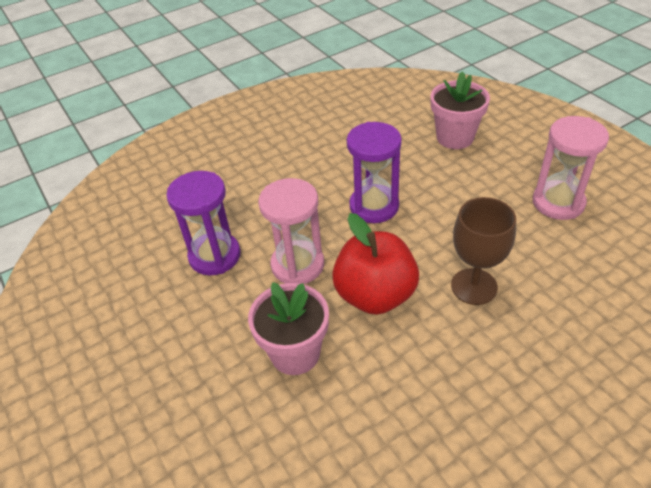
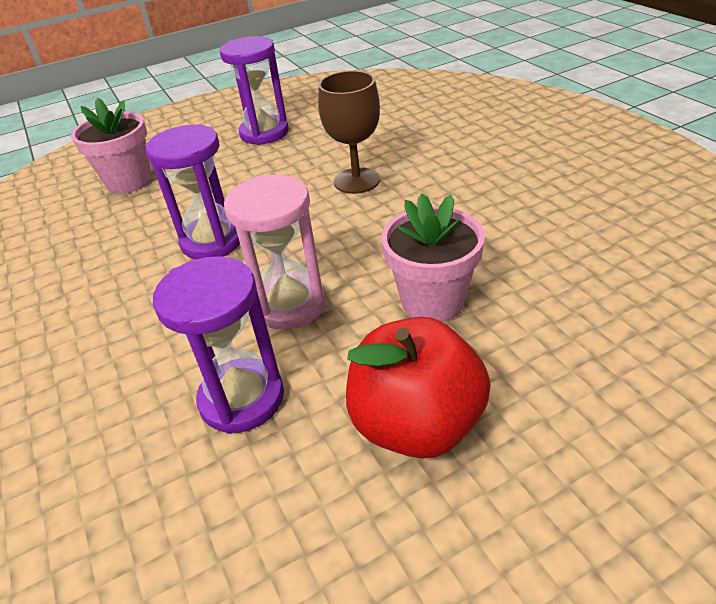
camera: 85 degrees left, 5 degrees down
red apple [332,213,419,315] -> red apple moved to [346,317,491,458]
pink hourglass [533,116,609,220] -> purple hourglass [220,36,289,145]

